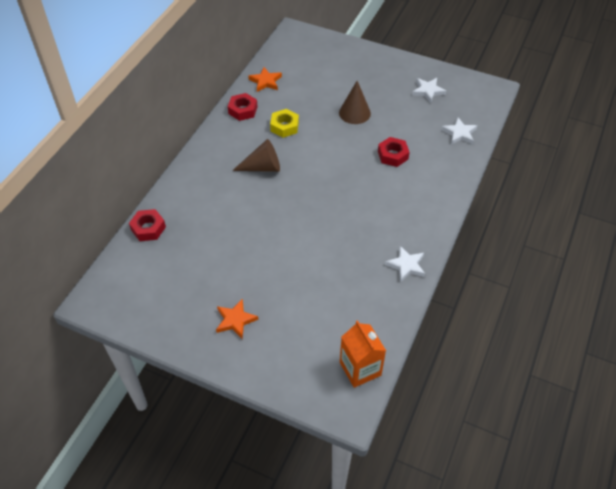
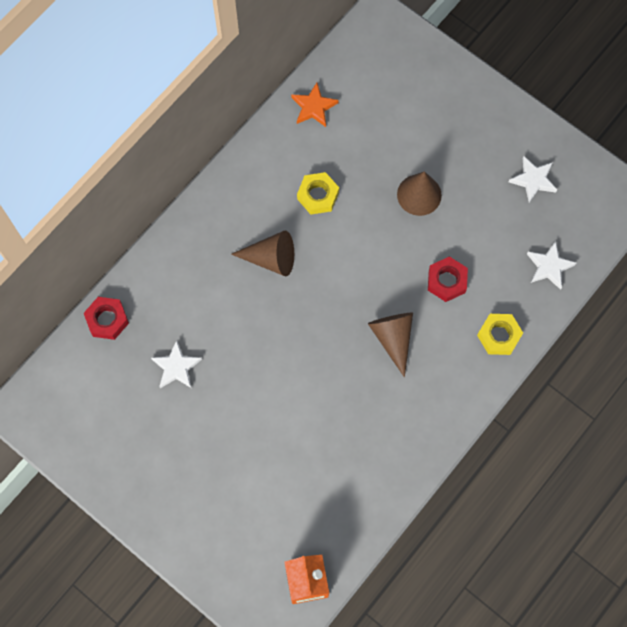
camera: 15 degrees right, 20 degrees up
orange star [216,299,258,339] -> none
red nut [228,93,257,121] -> none
white star [385,246,425,282] -> white star moved to [151,340,202,388]
none -> brown cone [368,313,413,378]
none -> yellow nut [477,314,523,355]

